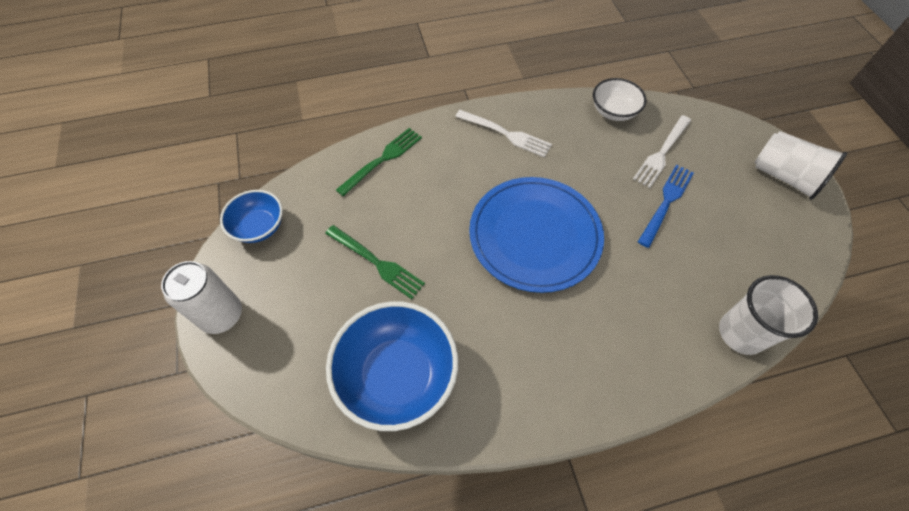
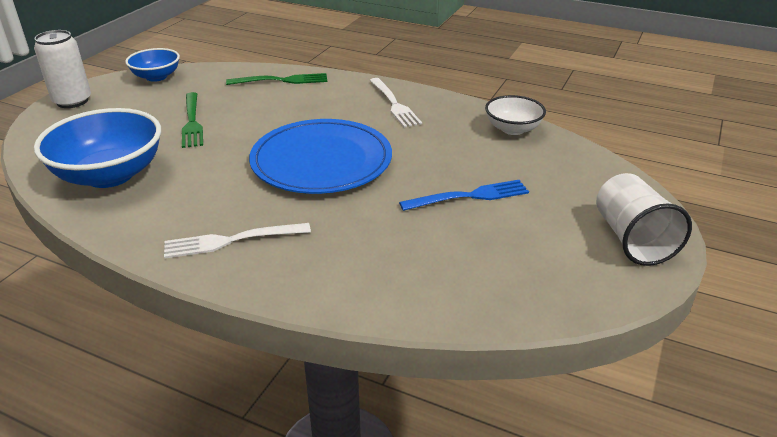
camera: 40 degrees right, 25 degrees down
white fork [633,115,691,188] -> white fork moved to [164,223,311,259]
white cup [719,275,818,355] -> none

